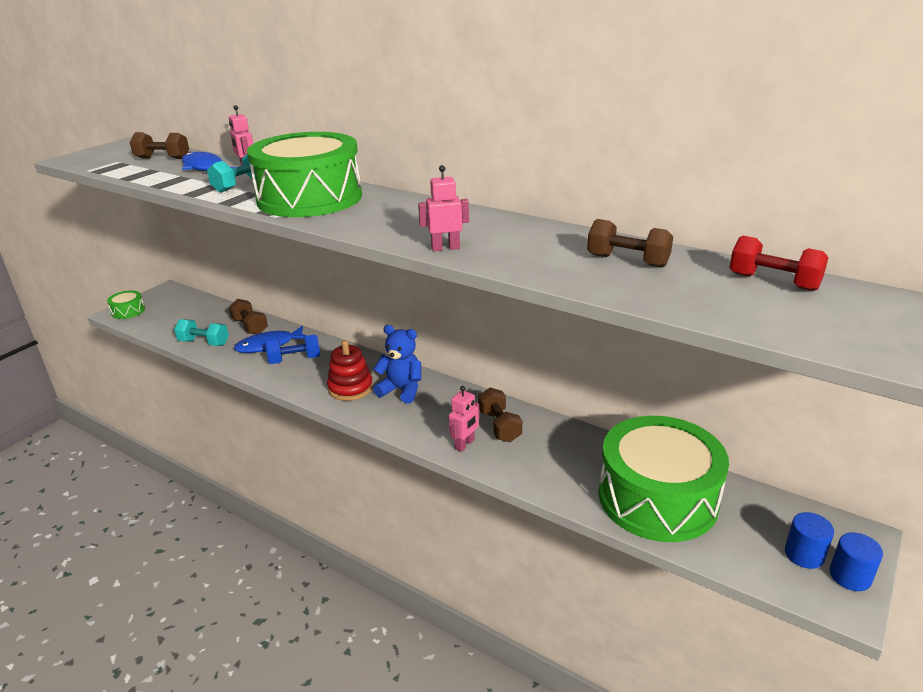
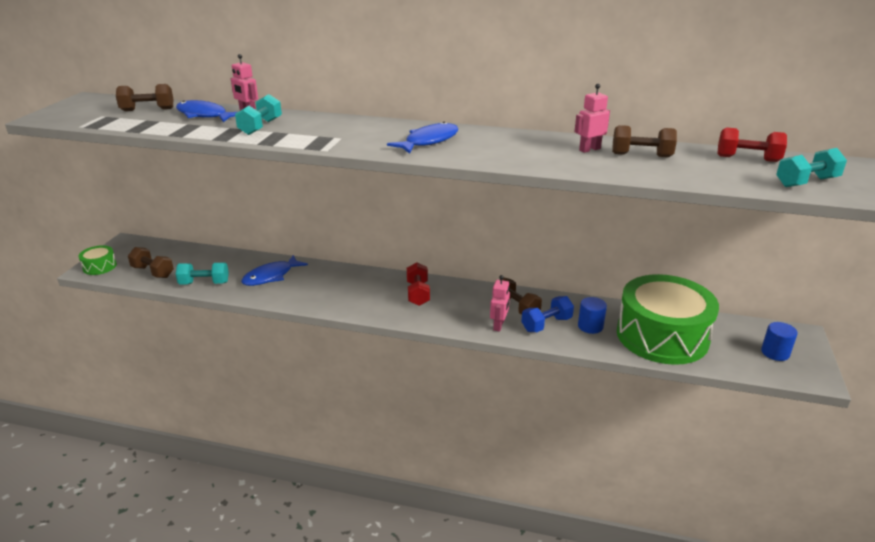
camera: 20 degrees left, 0 degrees up
brown dumbbell [229,299,268,334] -> brown dumbbell moved to [128,247,174,278]
green drum [247,132,362,217] -> none
blue dumbbell [266,335,320,364] -> blue dumbbell moved to [521,296,574,332]
red stacking toy [327,340,373,401] -> none
blue teddy bear [373,325,421,403] -> red dumbbell [407,262,430,306]
pink robot [418,165,469,251] -> pink robot moved to [574,84,610,153]
blue cylinder [829,532,883,591] -> blue cylinder moved to [578,297,607,334]
none -> blue fish [387,122,458,154]
none -> turquoise dumbbell [776,148,847,187]

